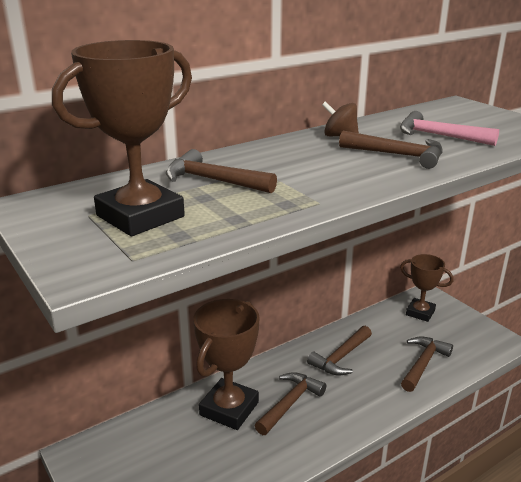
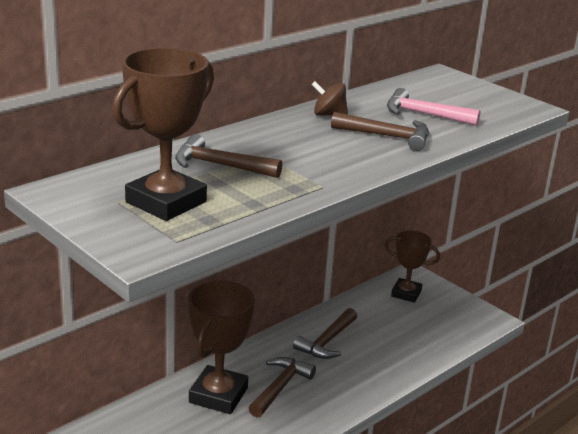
camera: 10 degrees left, 0 degrees up
brown hammer [401,337,453,392] -> none

